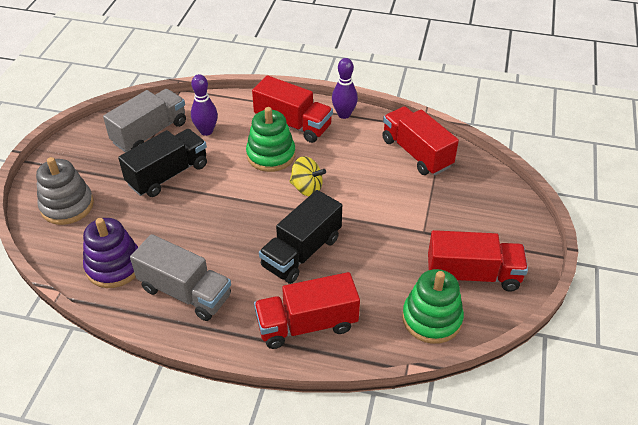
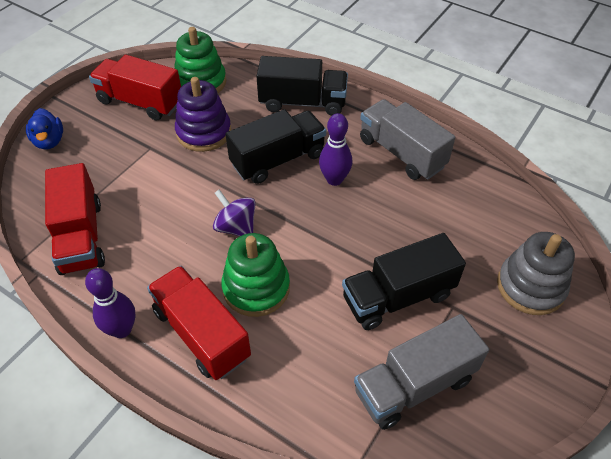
camera: 160 degrees left, 5 degrees up
purple stacking toy [83,218,138,288] -> purple stacking toy moved to [175,77,231,152]
purple bowling pin [191,74,218,136] -> purple bowling pin moved to [319,113,352,186]
red truck [254,272,360,349] -> black truck [256,56,348,116]
yellow spinning top [289,156,326,196] -> purple spinning top [213,189,256,236]
none -> blue duck [26,108,63,150]

